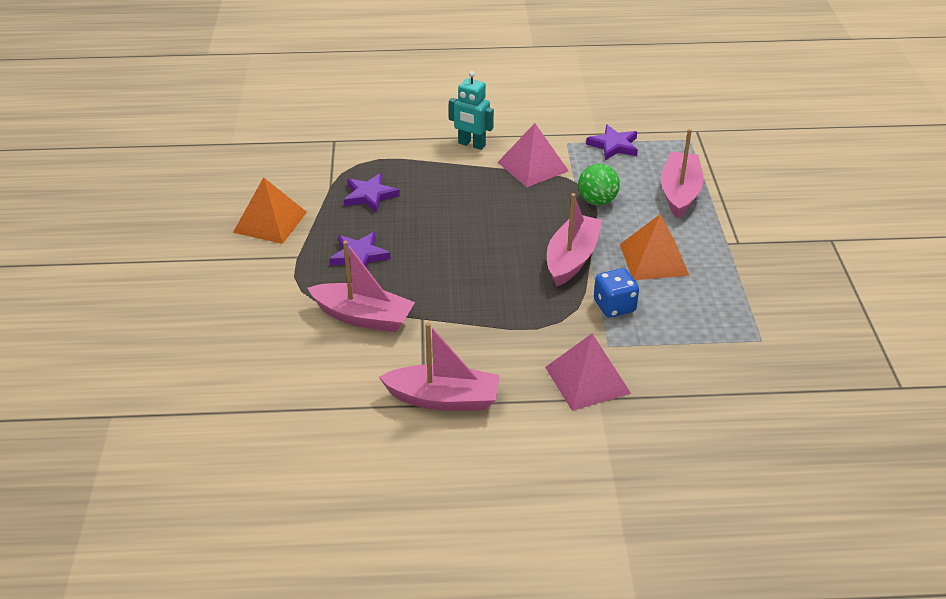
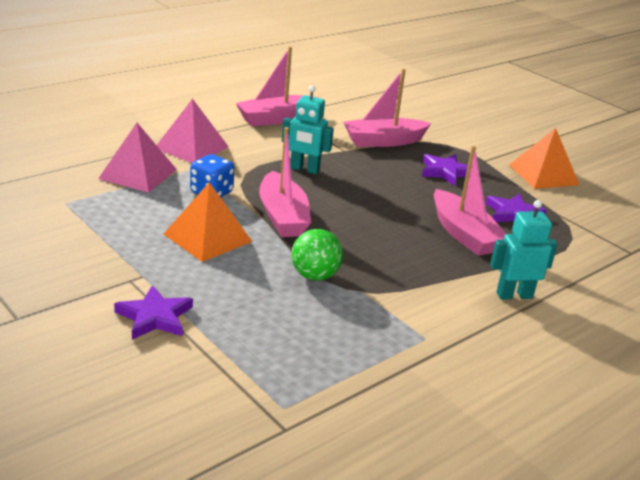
camera: 140 degrees right, 10 degrees down
pink pyramid [497,123,569,187] -> pink pyramid moved to [98,123,177,193]
purple star [586,125,638,160] -> purple star moved to [114,285,193,340]
pink boat [661,129,703,218] -> pink boat moved to [434,146,506,256]
none -> turquoise robot [282,85,334,174]

